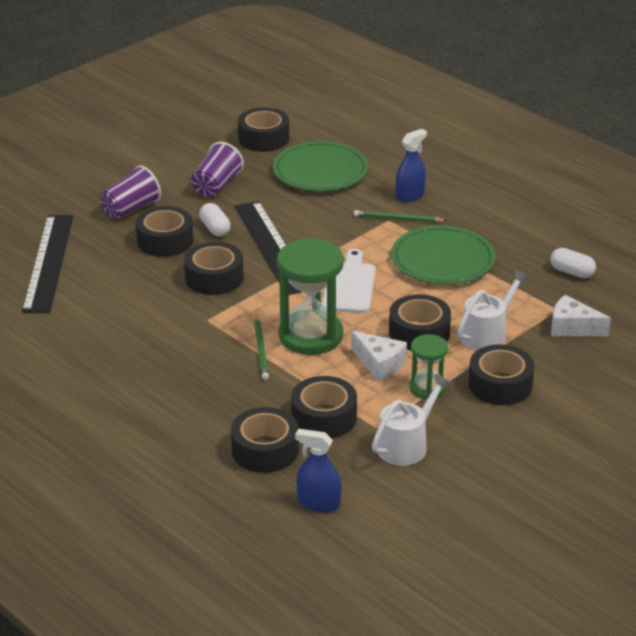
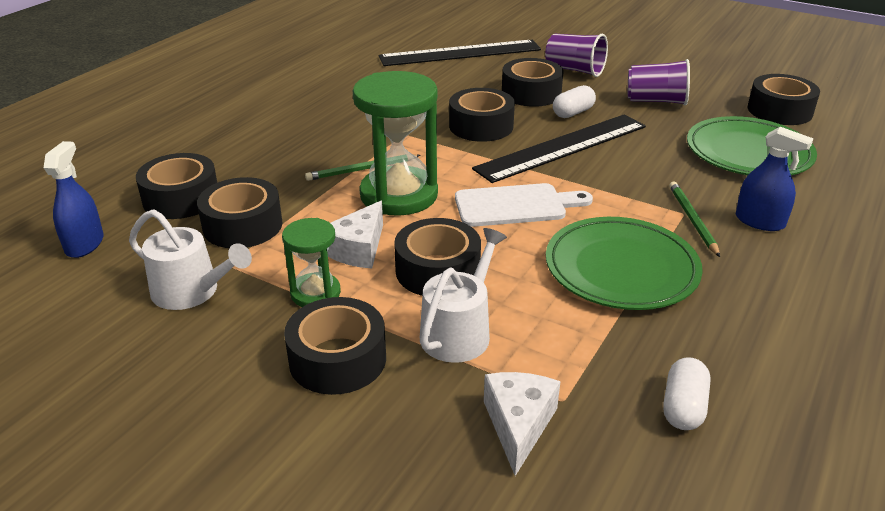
camera: 75 degrees right, 0 degrees up
white watering can [457,270,529,351] -> white watering can turned 90 degrees counterclockwise [420,228,507,363]

